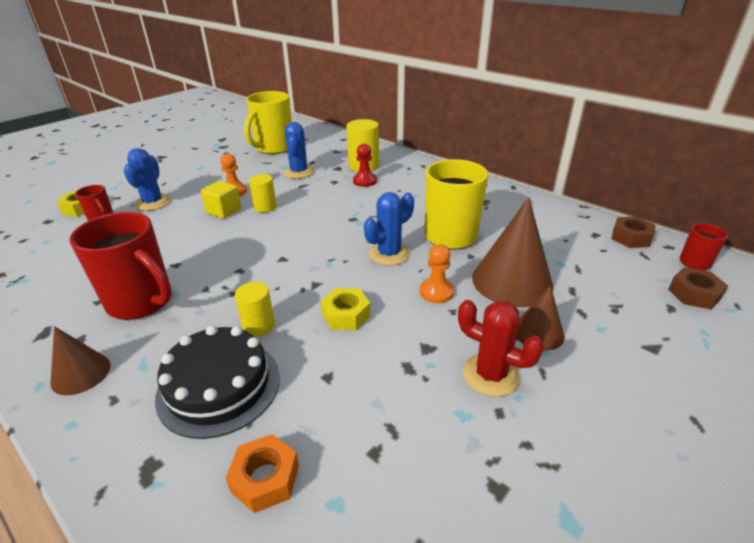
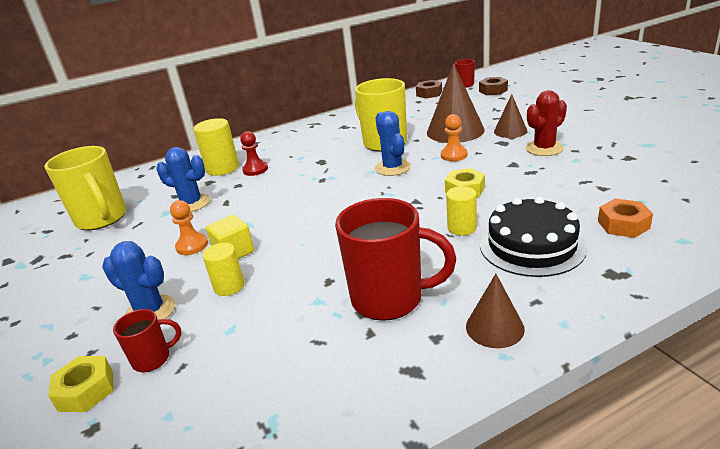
camera: 65 degrees left, 5 degrees down
red mug [69,212,172,320] -> red mug turned 45 degrees clockwise [335,198,456,321]
yellow cylinder [249,174,277,213] -> yellow cylinder moved to [203,243,244,296]

